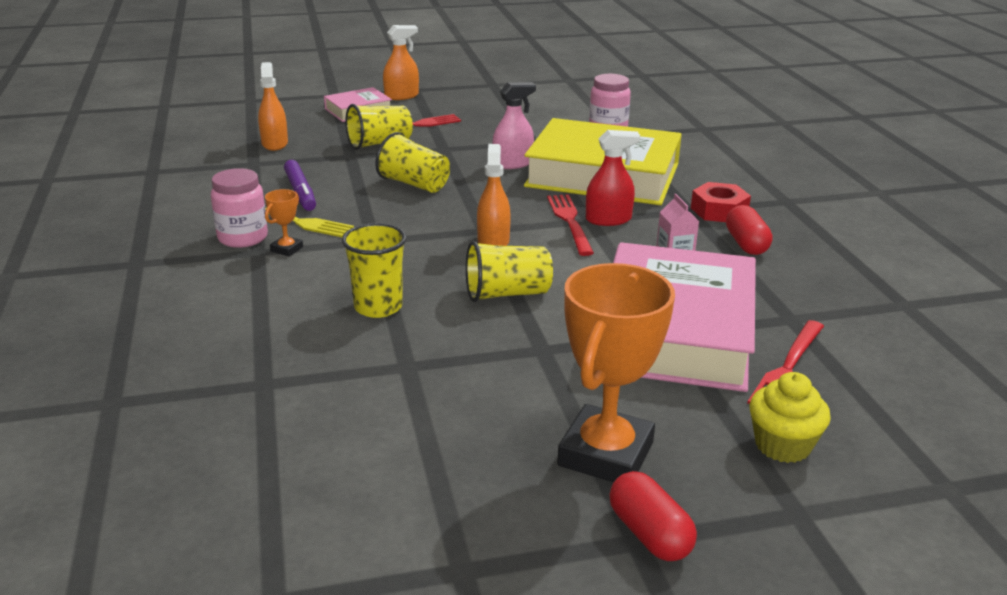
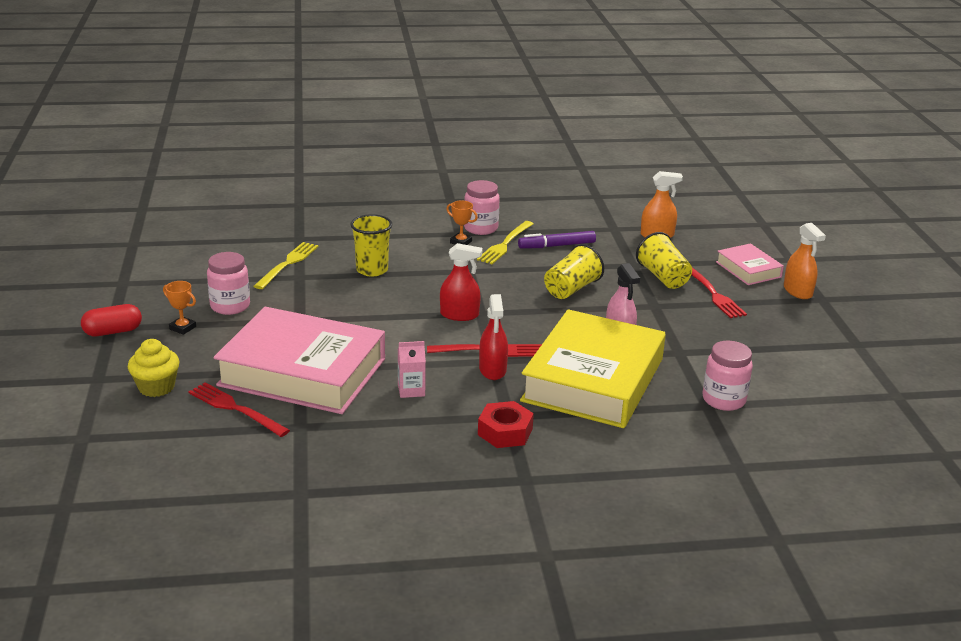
camera: 95 degrees right, 0 degrees up
yellow cup [466,241,553,302] -> none
orange spray bottle [477,144,511,246] -> red spray bottle [440,243,483,321]
orange trophy [557,263,675,482] -> orange trophy [163,281,196,335], size x0.43
red capsule [726,205,773,255] -> none
none -> pink jar [207,252,250,315]
none -> yellow fork [254,242,318,289]

